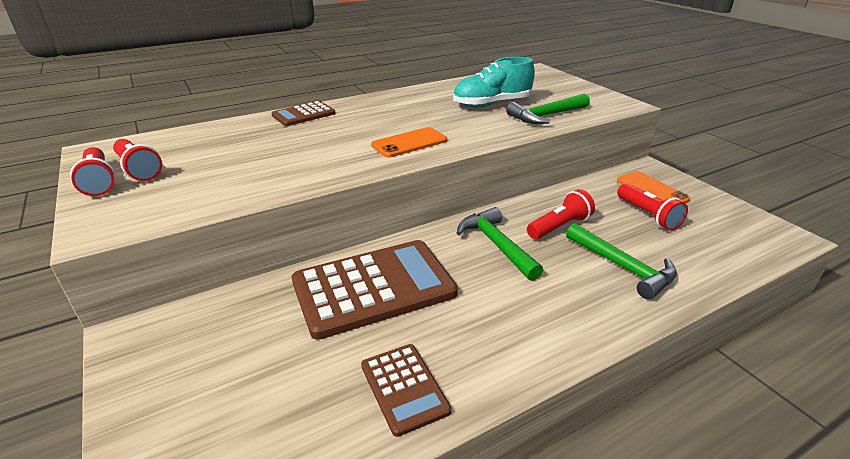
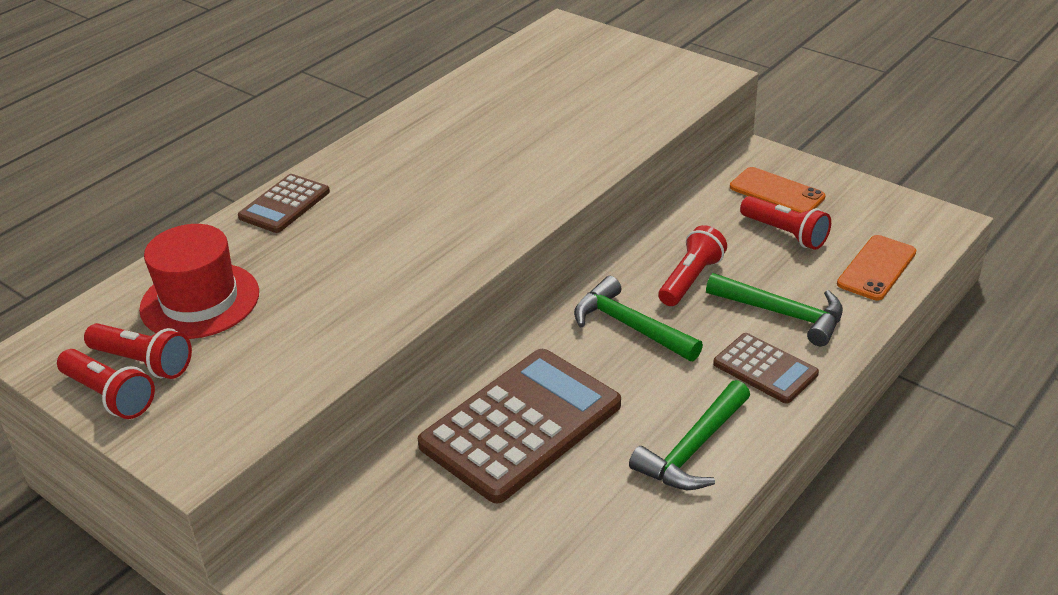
camera: 20 degrees left, 5 degrees up
brown calculator [361,344,451,437] -> brown calculator moved to [713,333,819,404]
orange phone [371,127,447,157] -> orange phone moved to [837,235,916,300]
turquoise shoe [453,57,535,108] -> none
green hammer [506,94,590,124] -> green hammer moved to [629,380,750,490]
none -> red hat [139,224,259,339]

